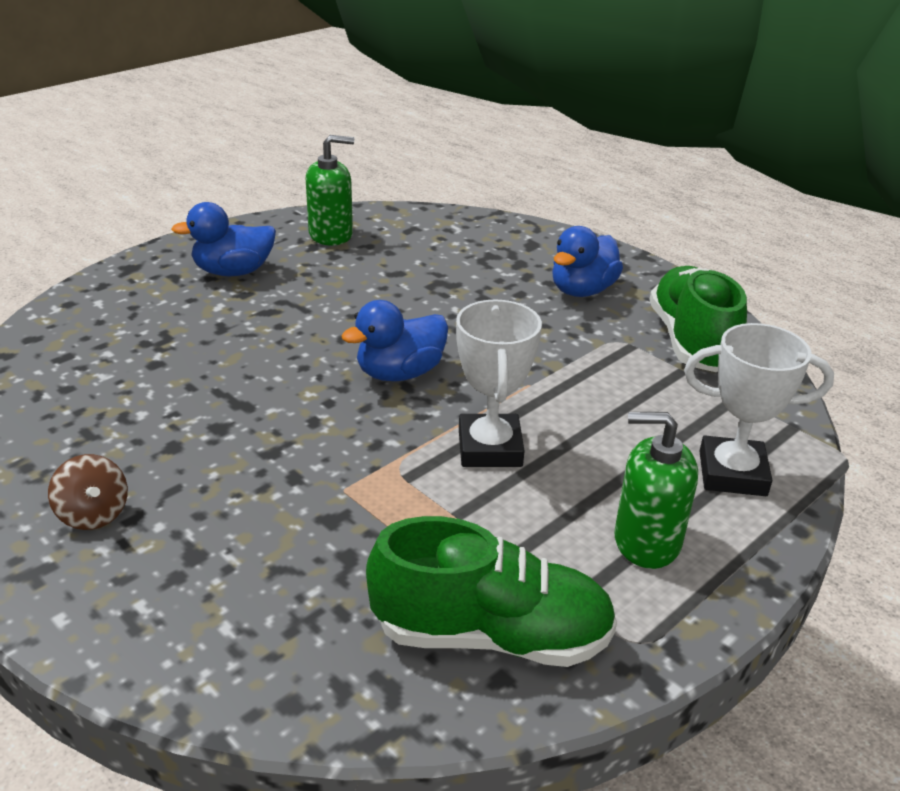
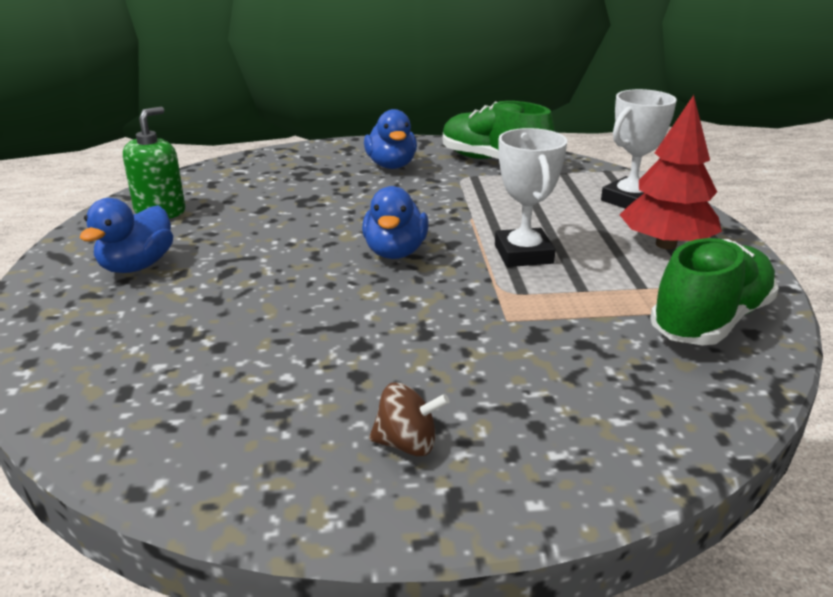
camera: 50 degrees left, 5 degrees down
white trophy [456,299,542,467] -> white trophy turned 45 degrees clockwise [495,128,567,267]
green soap dispenser [614,412,698,569] -> red tree [620,95,722,249]

